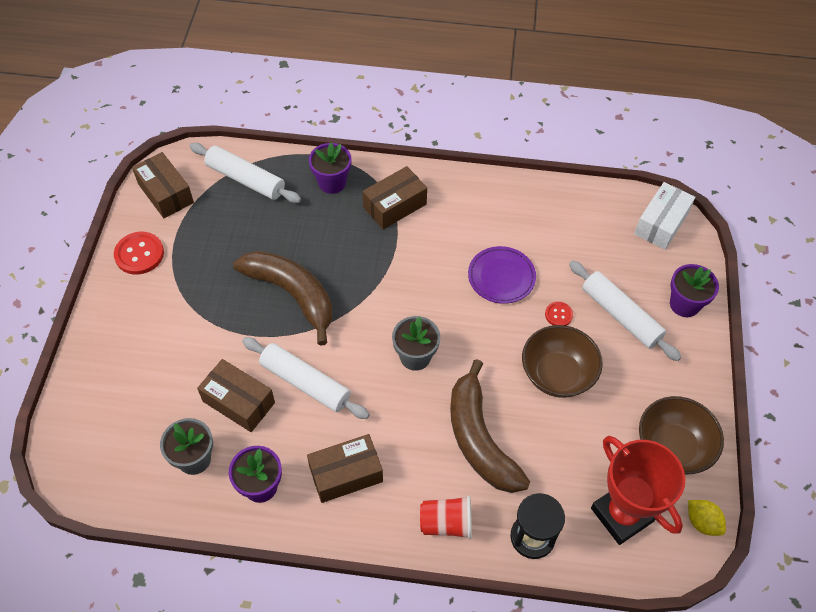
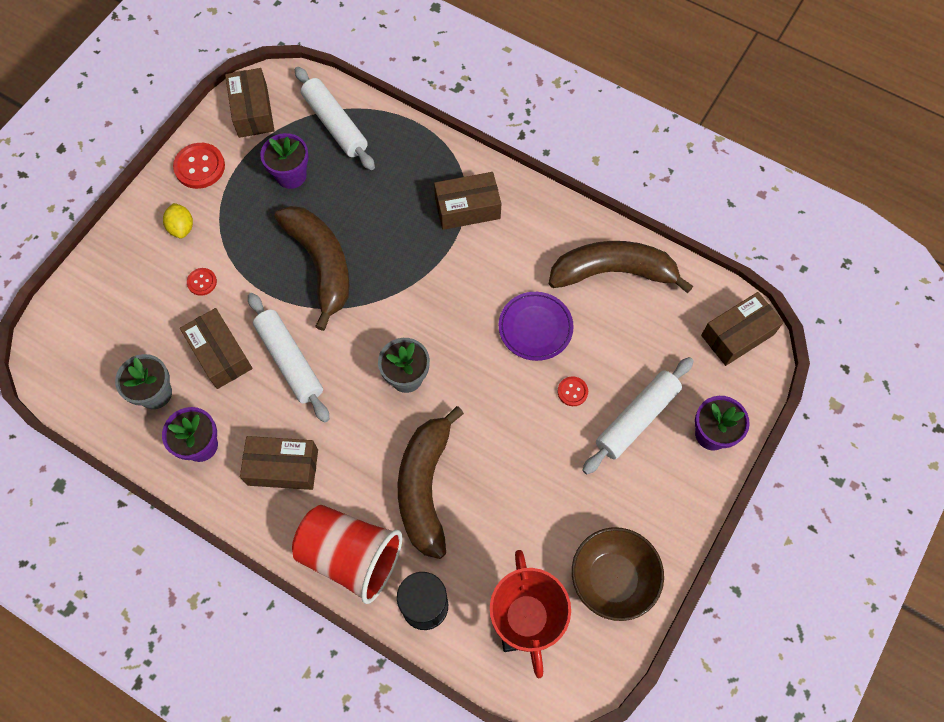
camera: 25 degrees right, 10 degrees up
purple flower pot [309,143,352,194] -> purple flower pot moved to [260,133,309,189]
red cup [420,495,472,539] -> red cup [292,505,402,604], size x1.74
brown bowl [522,325,603,398] -> none
white rolling pin [569,261,681,361] -> white rolling pin turned 60 degrees clockwise [582,357,694,474]
white box [634,182,695,250] -> brown box [701,292,784,366]
yellow lemon [688,500,726,536] -> yellow lemon moved to [163,203,193,239]
none -> red button [187,268,217,296]
none -> brown banana [549,241,693,293]

